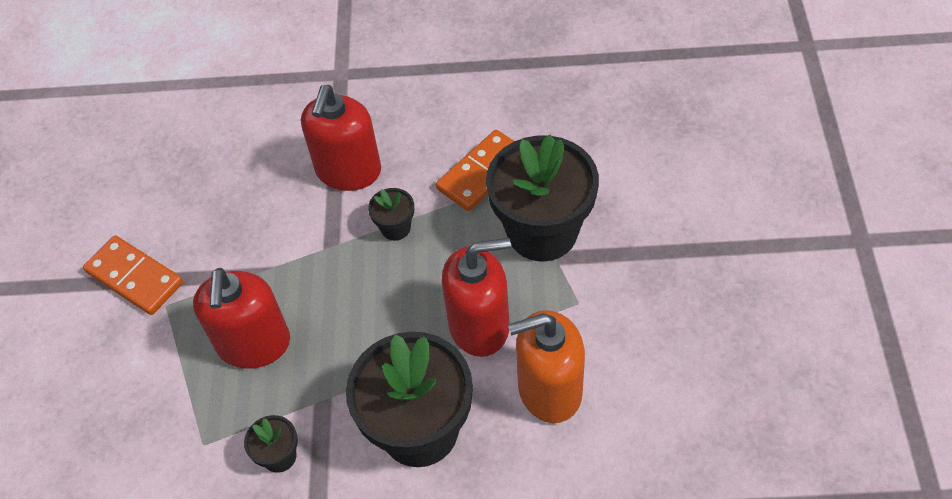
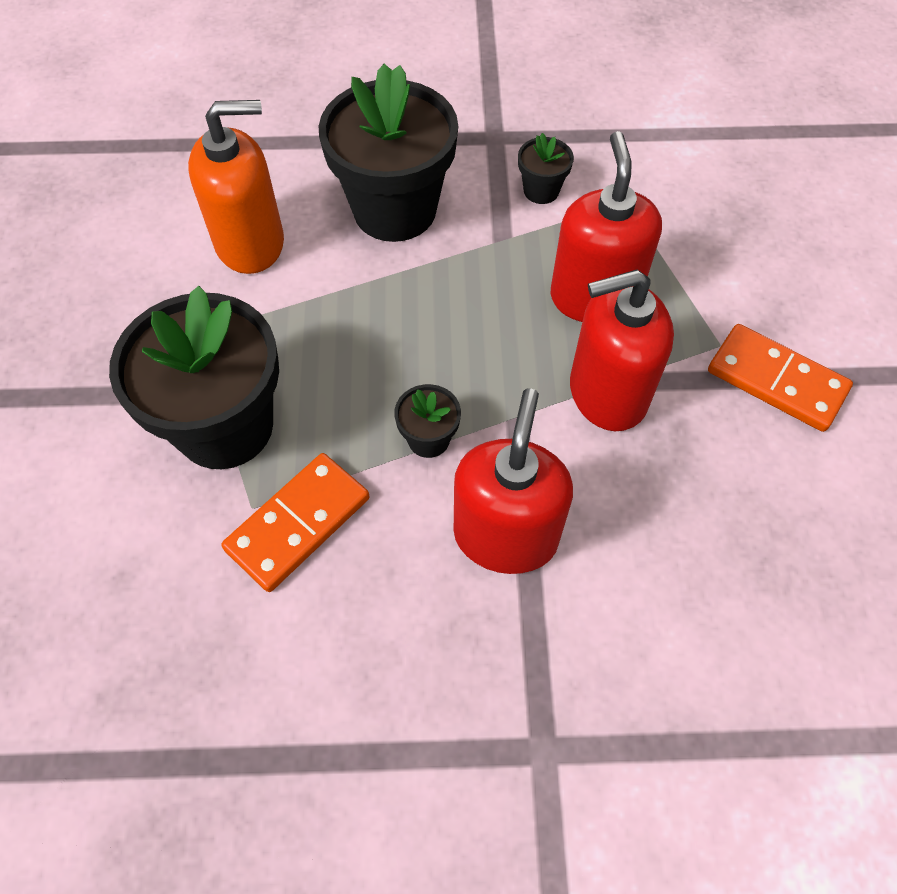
camera: 175 degrees right, 5 degrees up
red soap dispenser [442,238,511,357] -> red soap dispenser moved to [570,270,674,431]

